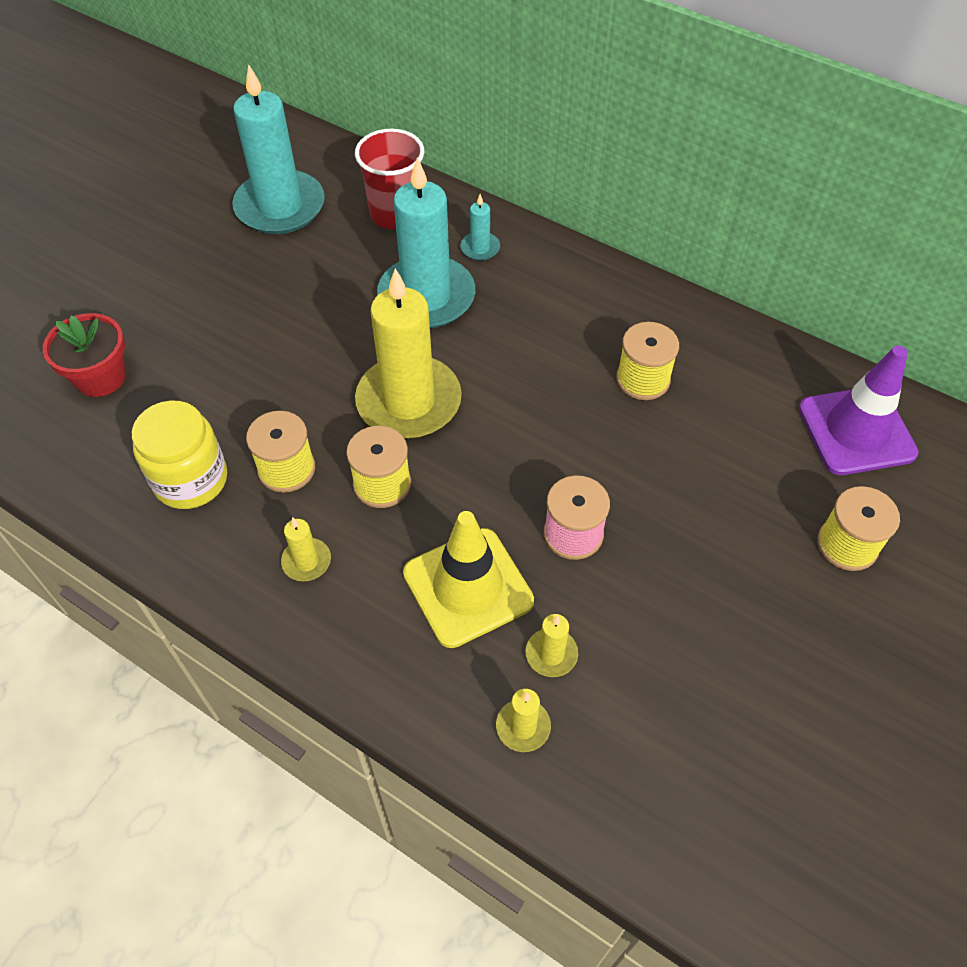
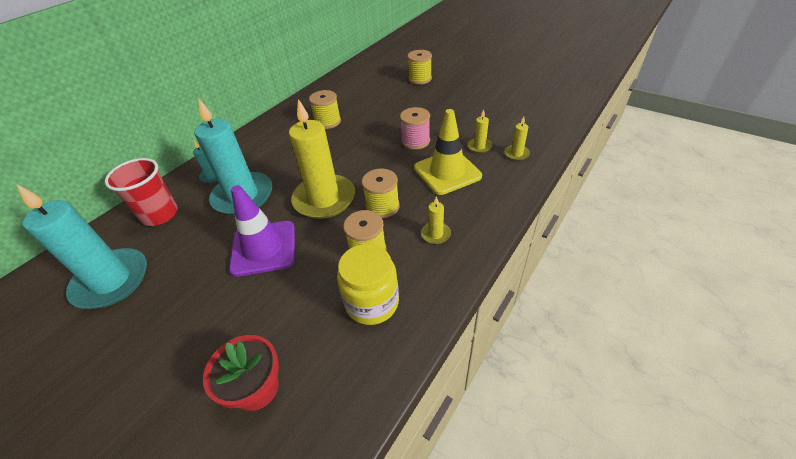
camera: 85 degrees left, 10 degrees down
purple traffic cone [799,345,919,475] -> purple traffic cone moved to [229,185,295,277]

